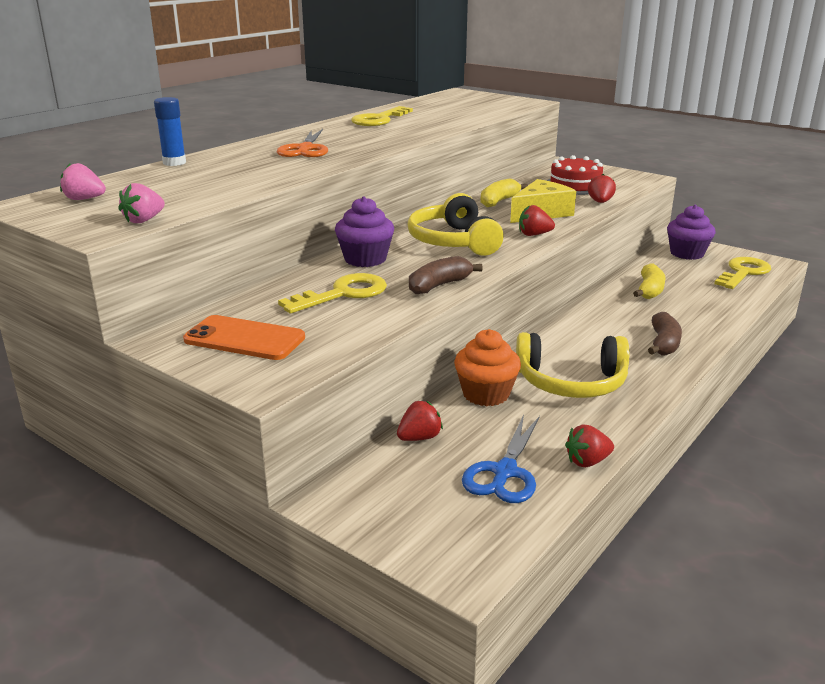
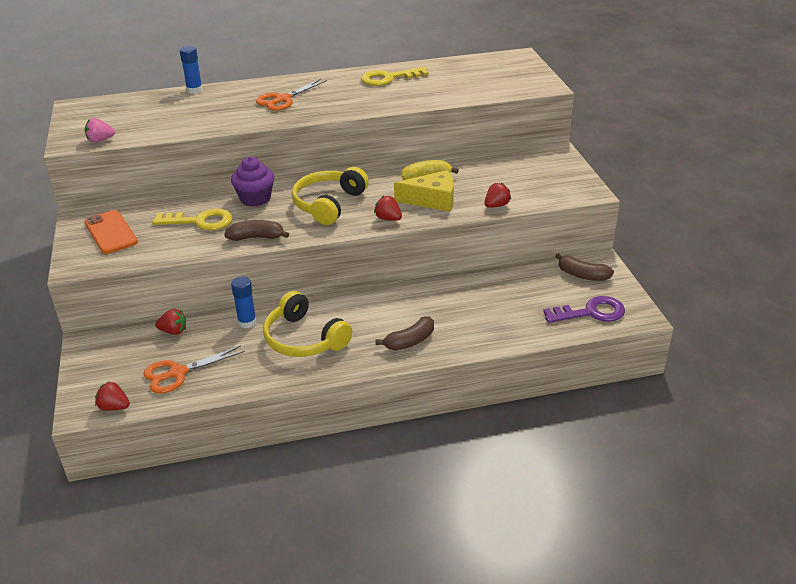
camera: 40 degrees right, 10 degrees up
pink strawberry [60,163,106,200] -> none
orange cupcake [454,329,521,406] -> blue glue stick [231,276,257,328]
blue scissors [462,415,540,503] -> orange scissors [144,345,245,394]
red cake [546,155,603,195] -> none
red strawberry [565,424,614,467] -> red strawberry moved to [95,381,130,411]
yellow banana [633,264,666,299] -> none
purple cupcake [667,205,716,260] -> brown banana [555,253,614,281]
yellow key [714,257,771,289] -> purple key [543,296,625,323]

